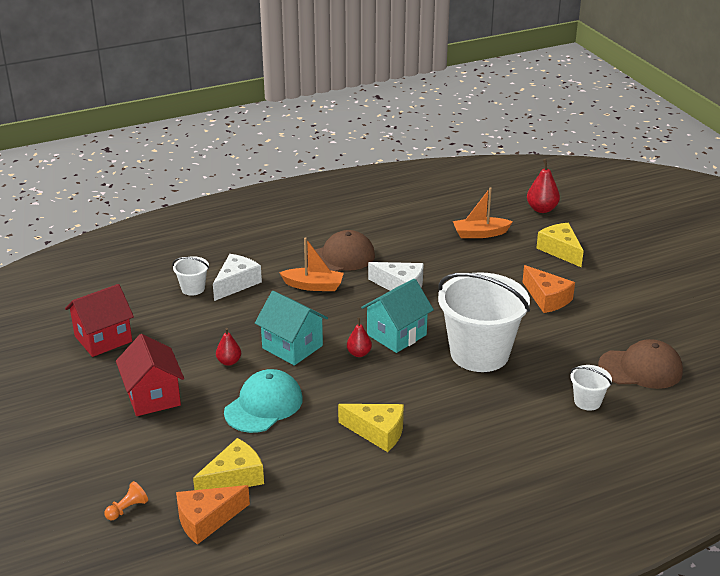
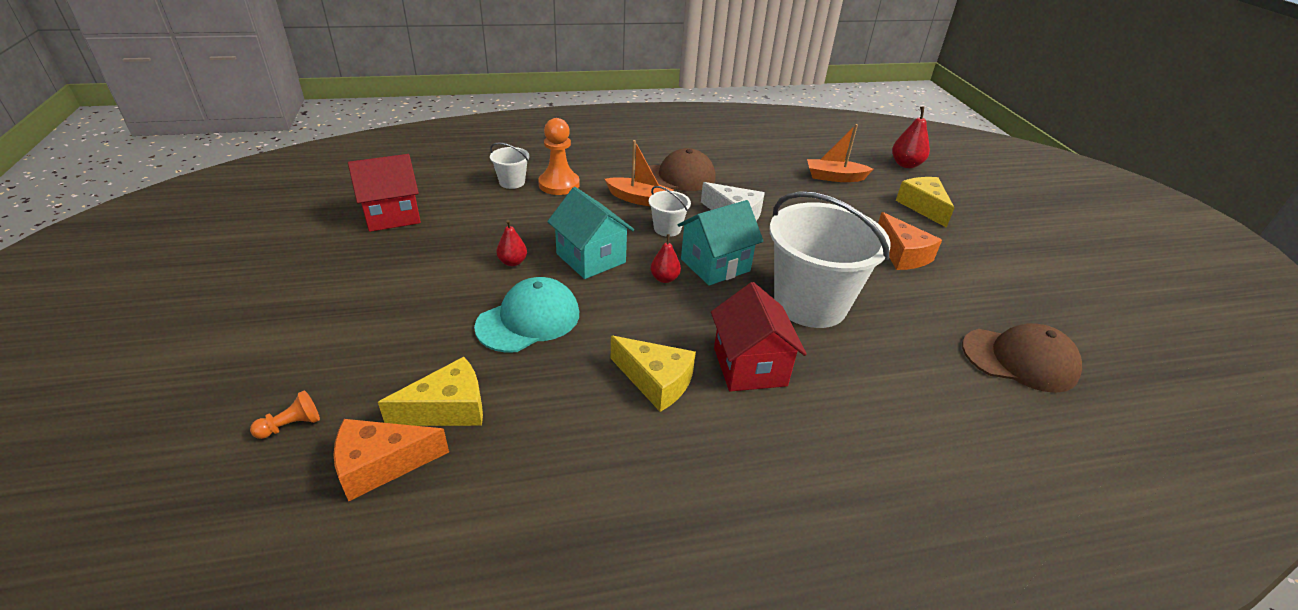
camera: 10 degrees right, 5 degrees up
red house [116,334,184,416] -> red house moved to [711,282,807,392]
white cheese [213,254,262,301] -> orange pawn [538,118,579,195]
white bucket [570,365,612,411] -> white bucket moved to [649,186,691,237]

